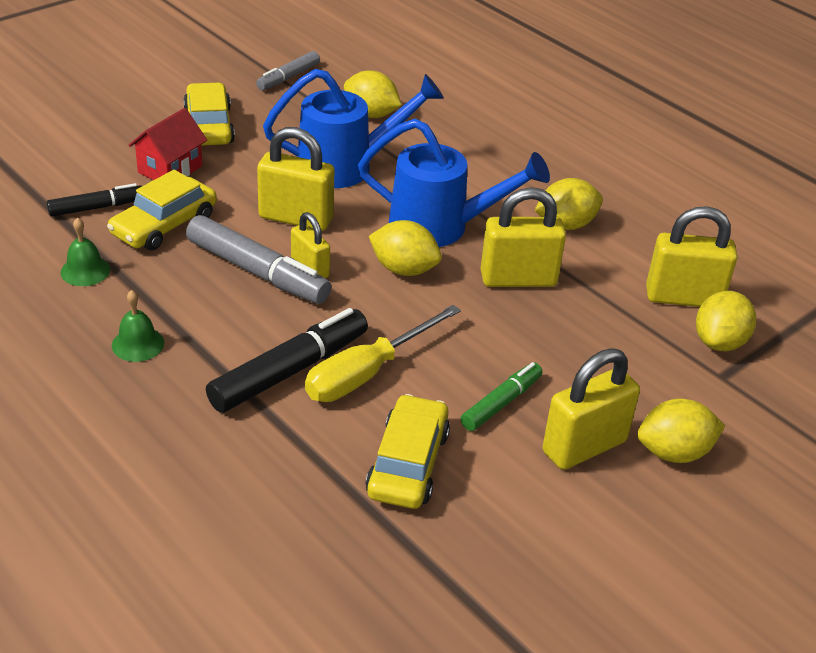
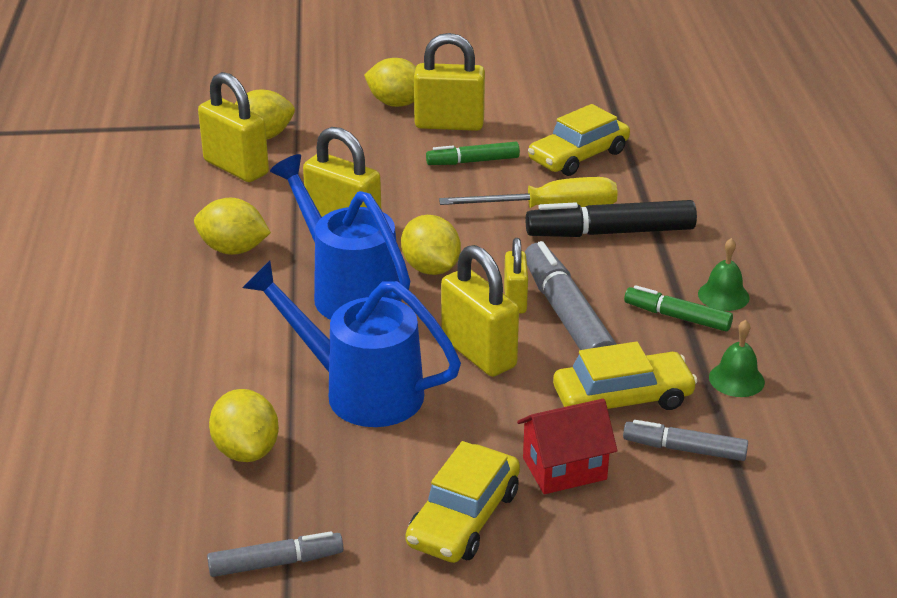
camera: 140 degrees left, 5 degrees down
black marker [47,183,142,217] -> grey marker [623,420,748,461]
none -> green marker [624,285,733,331]

